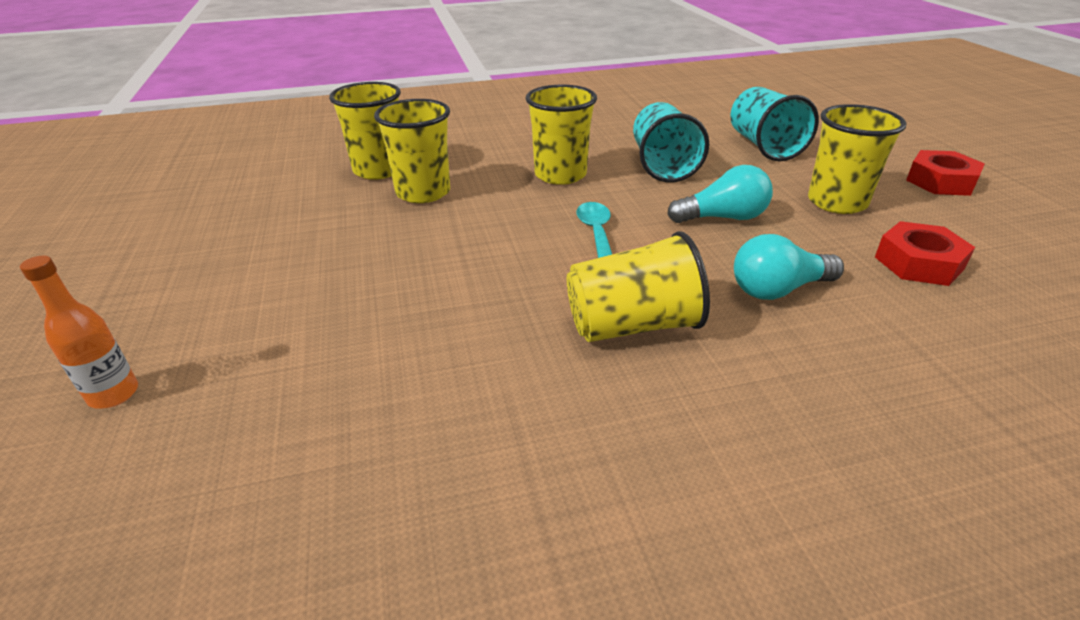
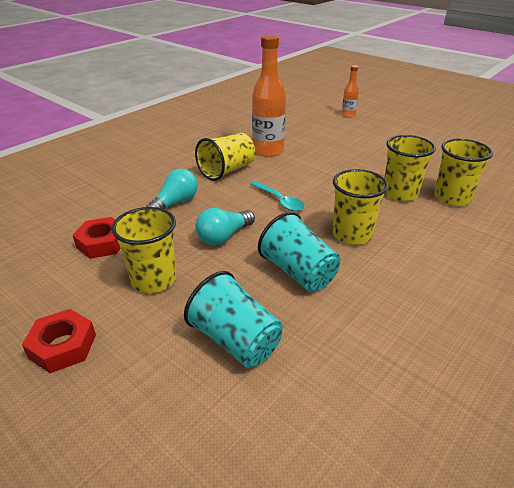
camera: 145 degrees right, 0 degrees up
none -> orange bottle [252,35,286,157]

